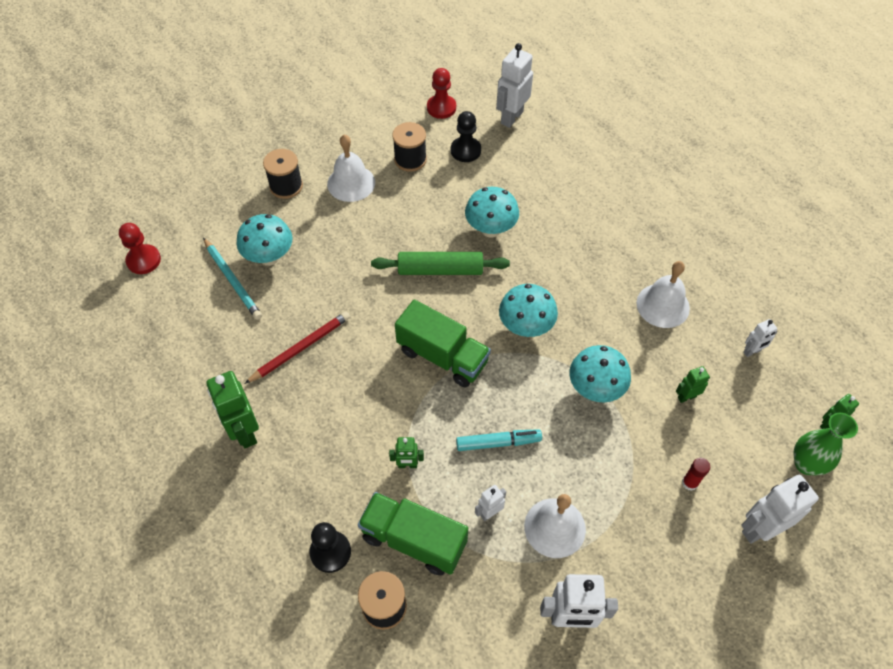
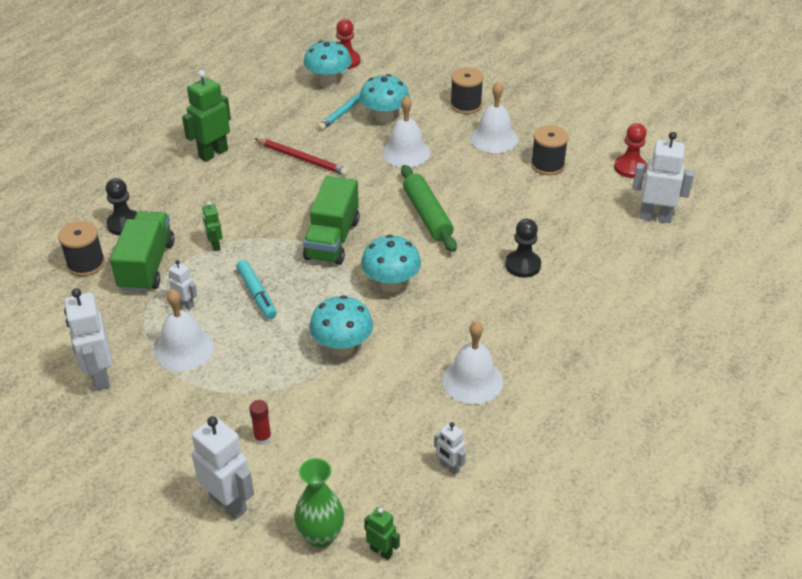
camera: 70 degrees right, 15 degrees down
black pawn [451,111,481,162] -> black pawn moved to [505,219,541,278]
turquoise mushroom [465,187,519,238] -> turquoise mushroom moved to [304,40,352,88]
green robot [676,366,710,403] -> none
none -> white bell [382,95,430,167]

